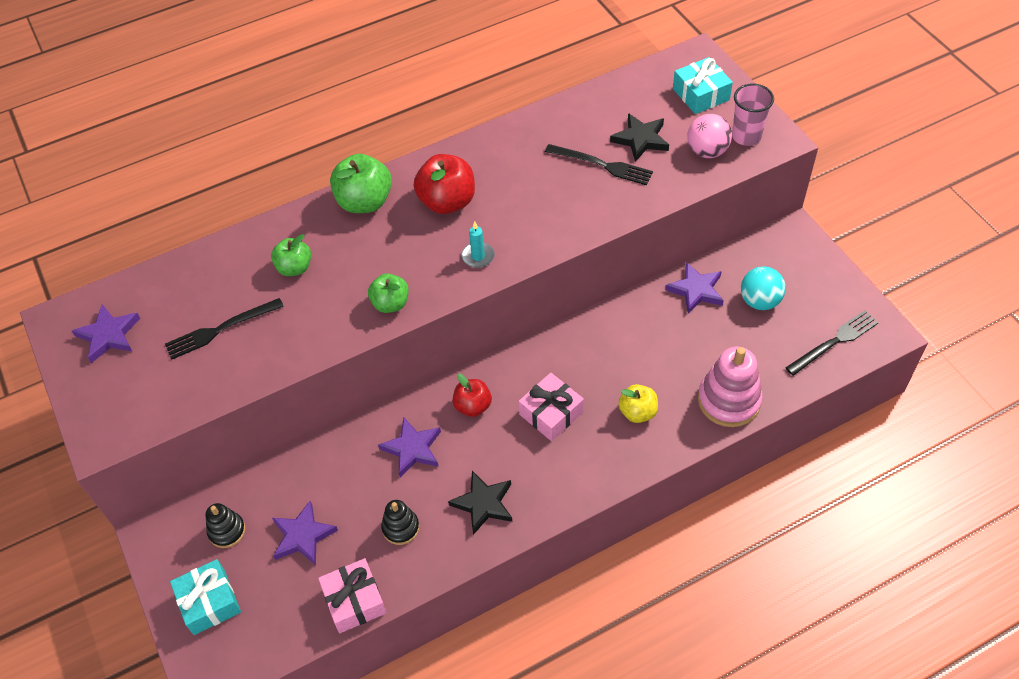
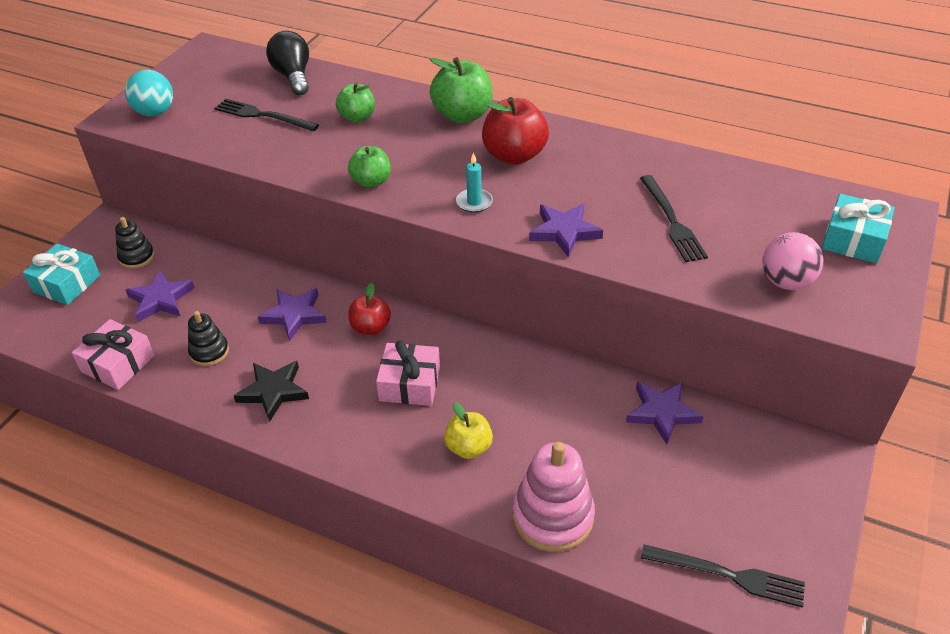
camera: 50 degrees right, 10 degrees down
purple star [72,304,140,363] -> purple star moved to [529,204,603,257]
black star [610,113,669,162] -> none
pink cup [732,83,774,146] -> none
turquoise ball [741,266,786,310] -> turquoise ball moved to [125,70,173,116]
none -> black light bulb [266,31,309,96]

